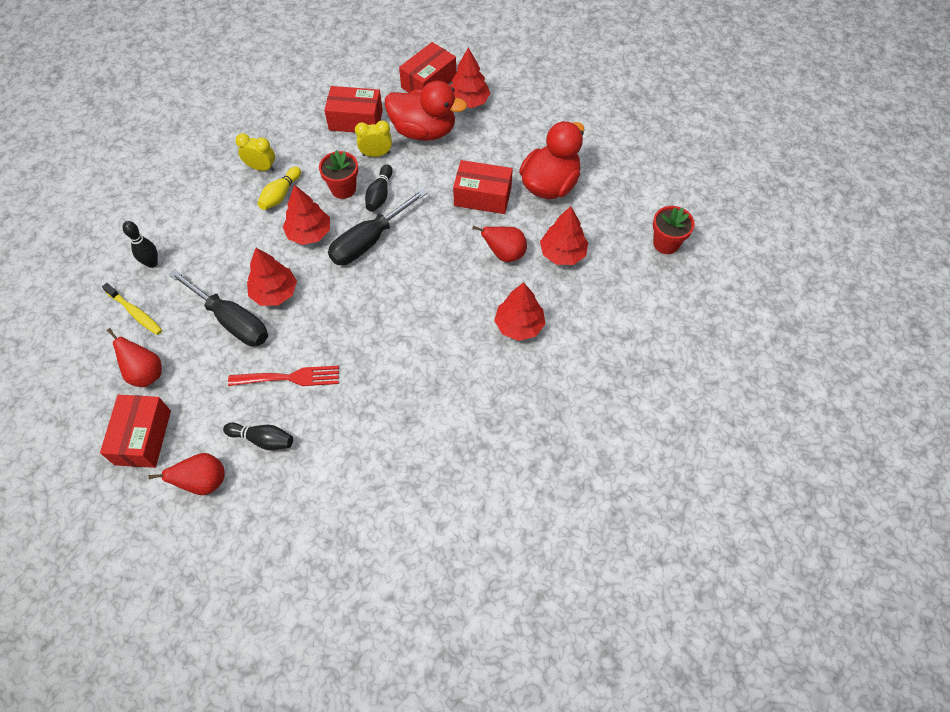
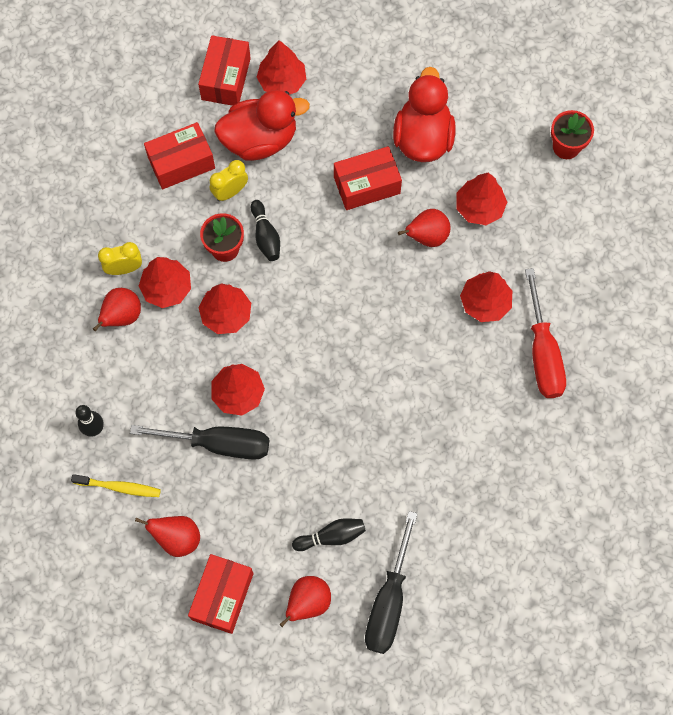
camera: 30 degrees left, 10 degrees up
red box [100,395,171,468] -> red box turned 45 degrees clockwise [188,554,254,634]
red fork [228,366,339,386] -> none
yellow bowling pin [257,167,301,210] -> red tree [139,257,191,308]
black screwdriver [328,188,427,265] -> black screwdriver moved to [365,511,418,654]
none -> red pear [93,288,141,331]
none -> red screwdriver [525,268,566,398]

